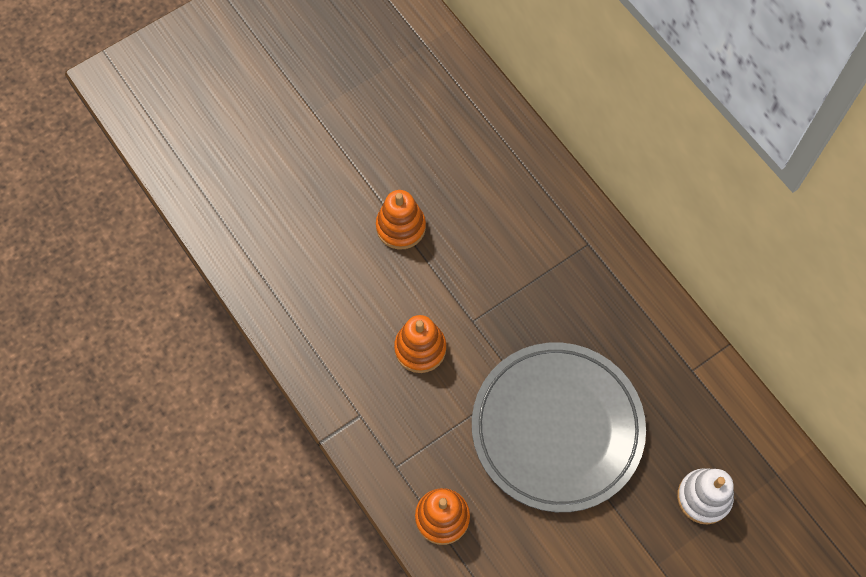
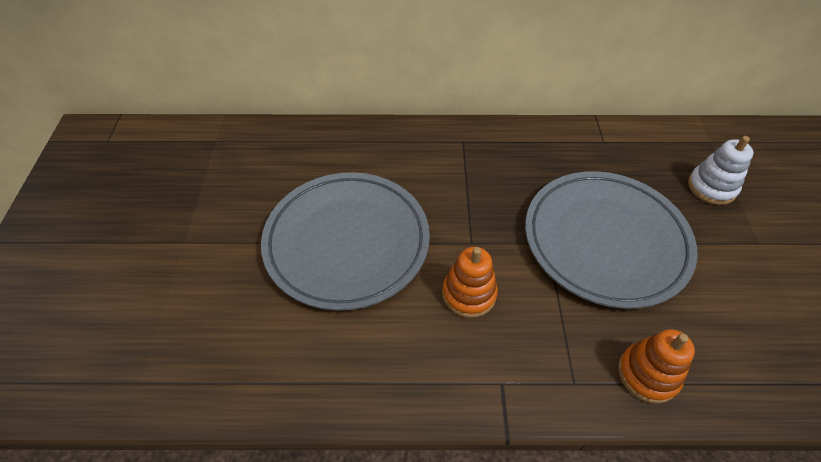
camera: 55 degrees left, 15 degrees down
orange stacking toy [376,190,426,250] -> grey plate [261,172,430,311]

